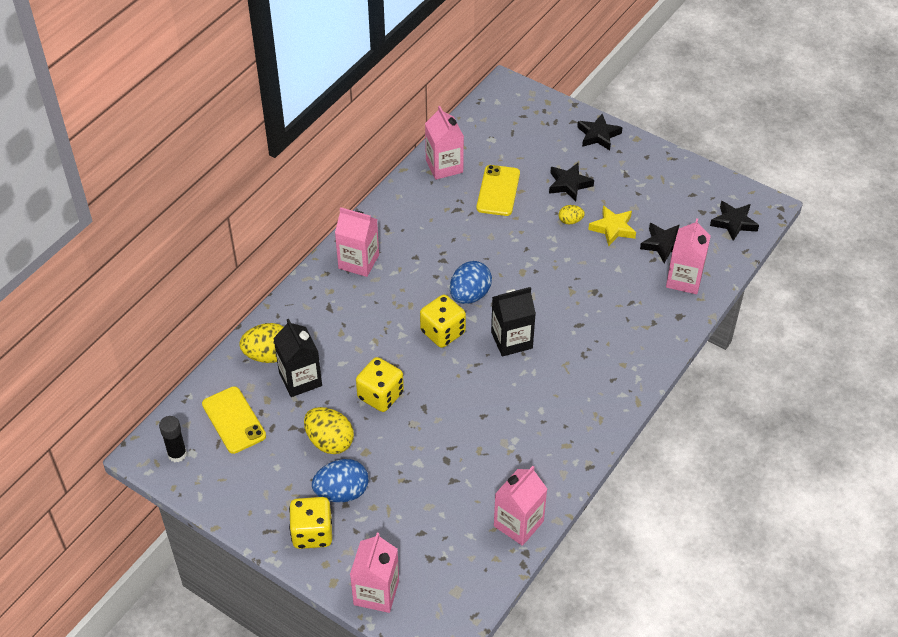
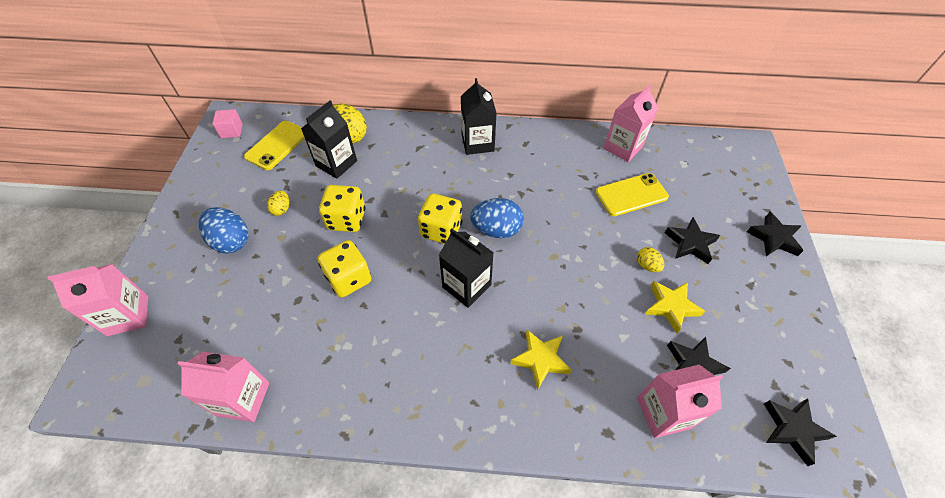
camera: 60 degrees right, 5 degrees up
black glue stick [159,416,187,462] -> pink cube [212,109,243,138]
yellow dice [289,497,332,549] -> yellow dice moved to [318,240,371,297]
yellow egg [304,407,354,454] -> yellow egg [267,191,289,216], size x0.53
pink carton [335,207,379,277] -> black carton [461,78,497,155]
none -> yellow star [510,330,572,390]

